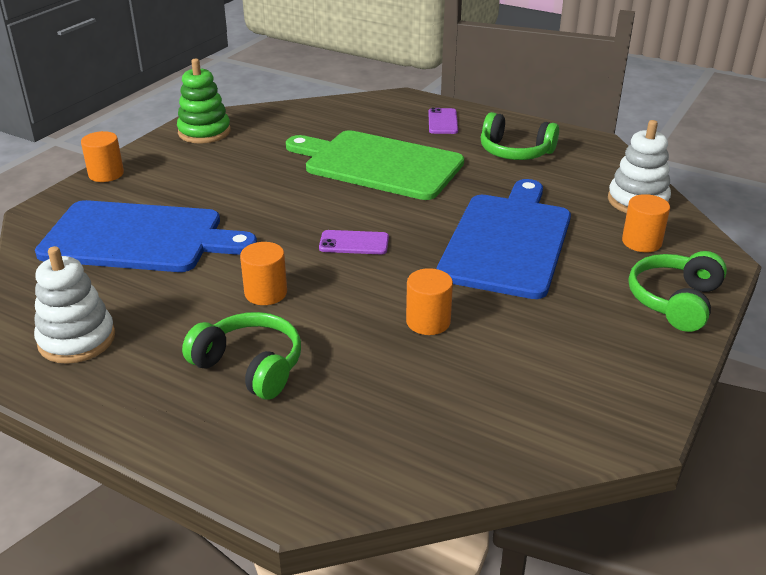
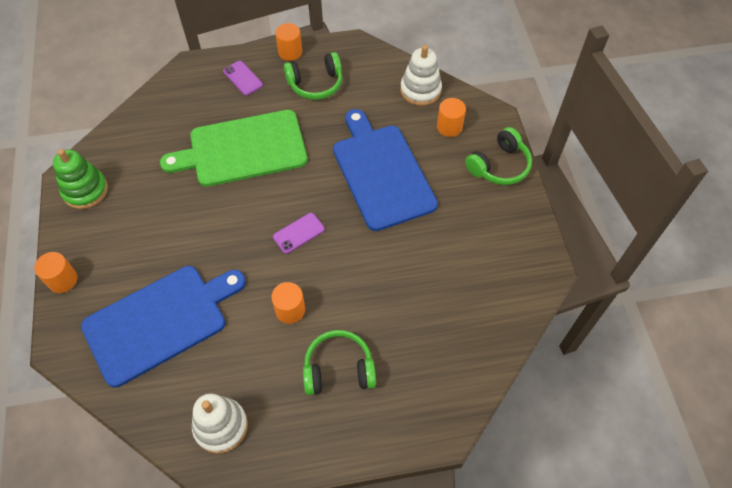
camera: 40 degrees left, 25 degrees up
orange cylinder [406,268,453,335] -> orange cylinder moved to [275,23,302,61]
green headphones [629,251,727,332] -> green headphones turned 120 degrees counterclockwise [465,127,532,185]

